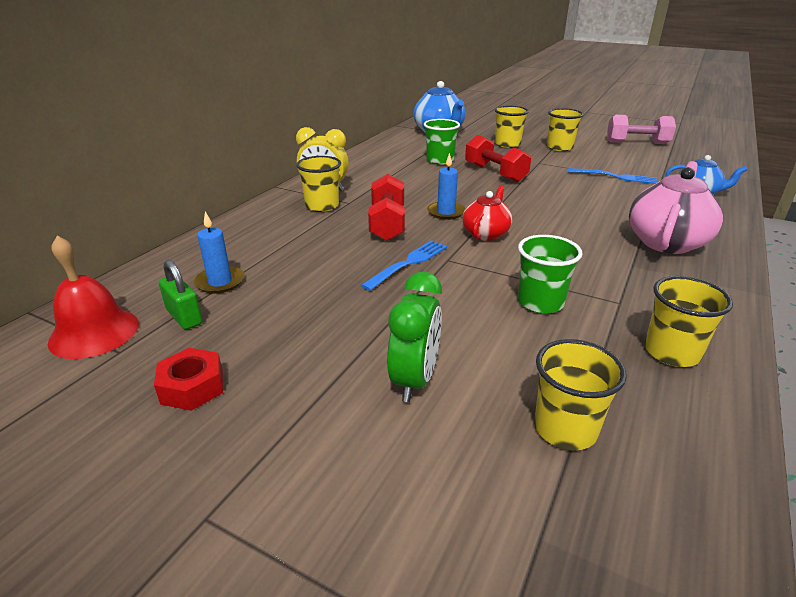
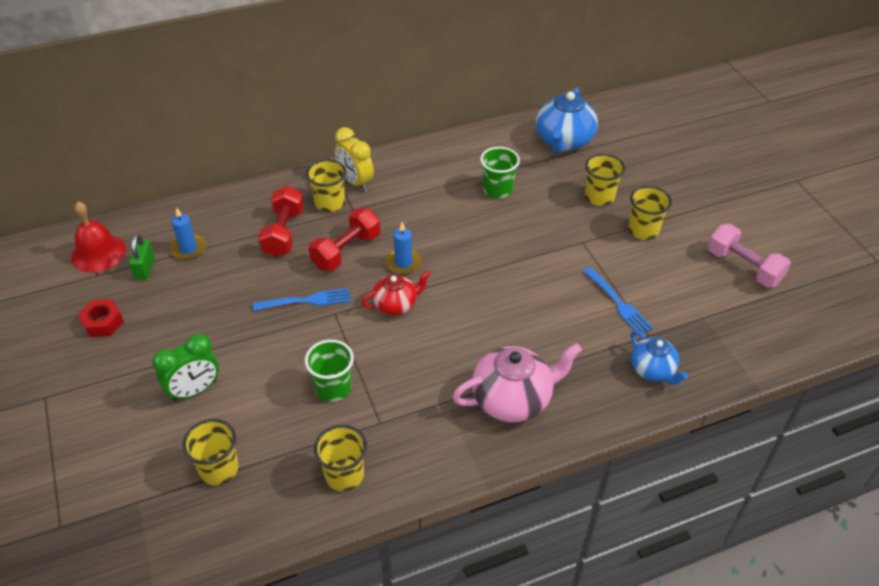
camera: 40 degrees right, 15 degrees up
red dumbbell [465,135,531,182] -> red dumbbell moved to [258,186,304,257]

